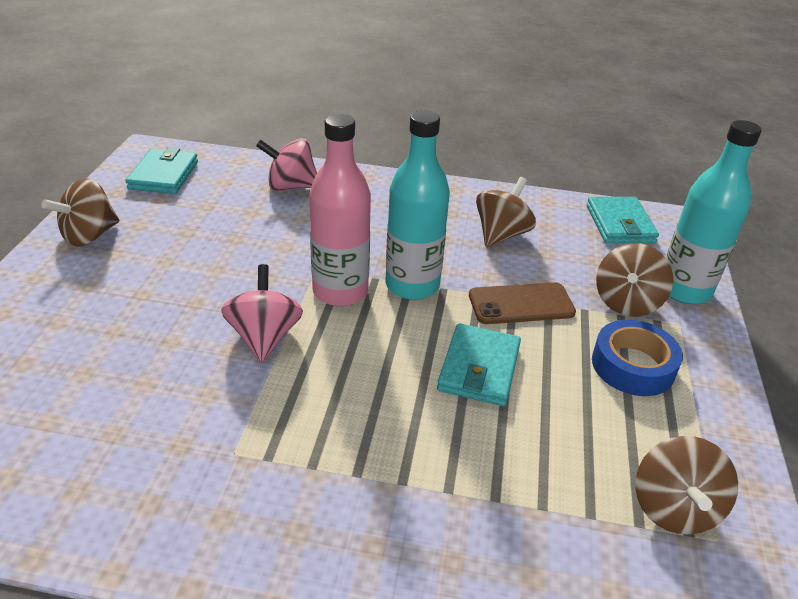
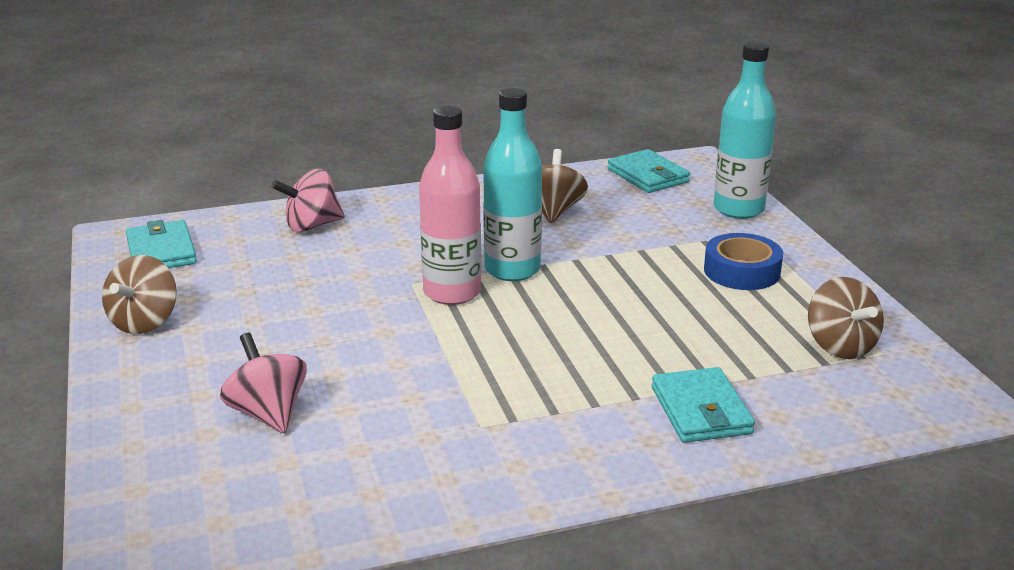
camera: 25 degrees left, 10 degrees down
pink spinning top [221,264,303,363] -> pink spinning top moved to [220,333,307,433]
turquoise wallet [437,323,521,406] -> turquoise wallet moved to [652,367,755,443]
brown phone [469,282,576,324] -> none
brown spinning top [596,243,673,316] -> none

